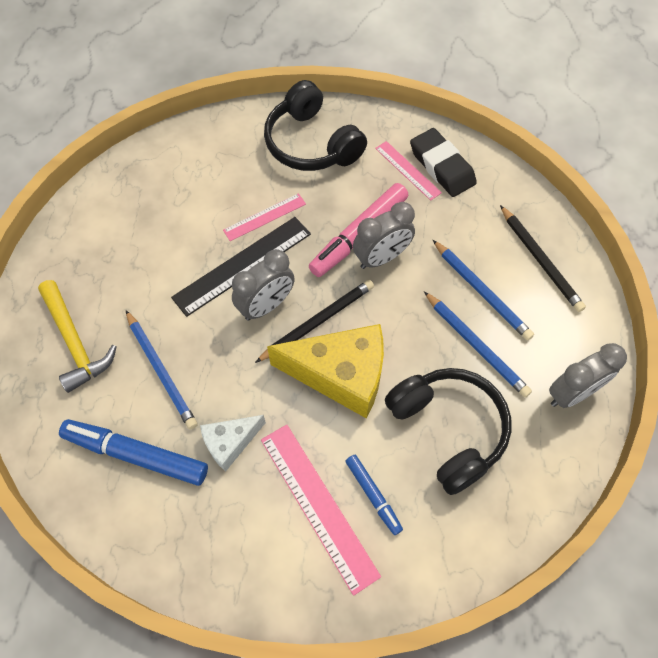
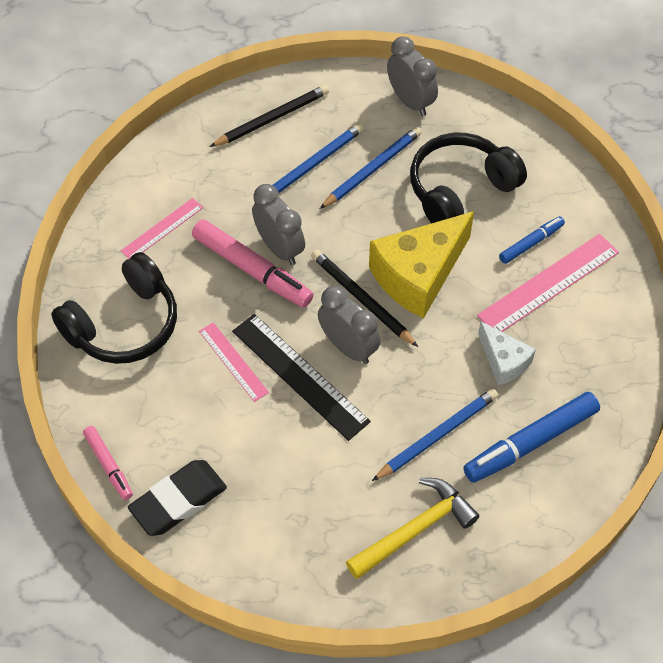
camera: 95 degrees left, 5 degrees down
blue marker [59,419,208,486] -> blue marker turned 45 degrees clockwise [463,392,600,483]
yellow cheese [267,324,384,419] -> yellow cheese turned 135 degrees counterclockwise [369,211,474,319]
black eraser [410,128,477,197] -> black eraser moved to [128,460,227,536]
none -> pink marker [83,426,133,500]

